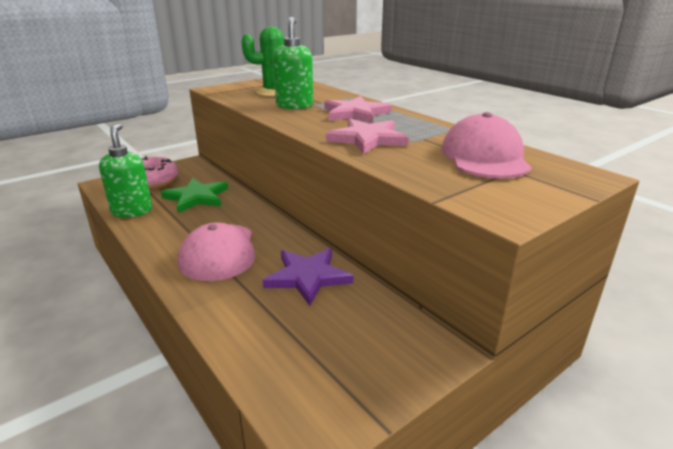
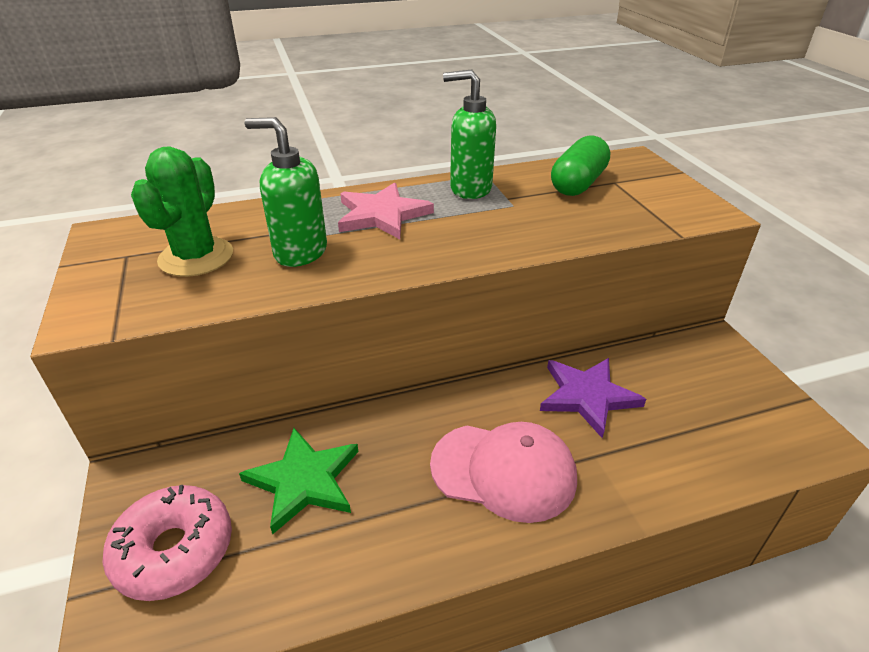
camera: 70 degrees left, 10 degrees up
green soap dispenser [99,123,152,218] -> green soap dispenser moved to [443,69,496,199]
pink star [326,119,409,154] -> none
pink cap [441,112,532,179] -> green capsule [551,135,610,196]

